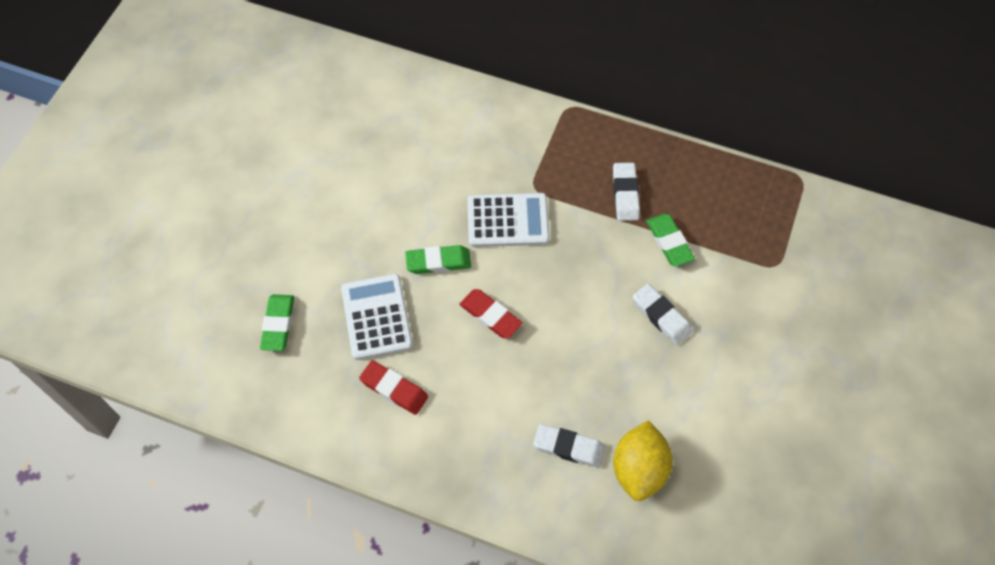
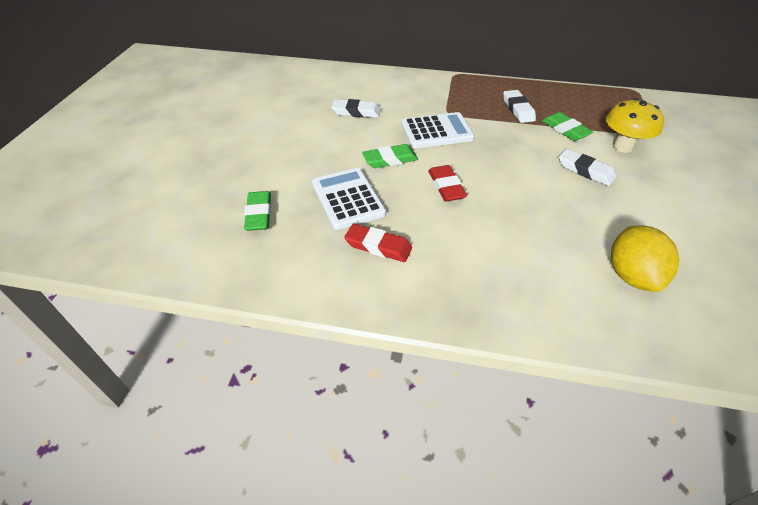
camera: 10 degrees left, 15 degrees down
red eraser [459,289,522,339] -> red eraser turned 45 degrees clockwise [428,165,467,202]
white eraser [533,424,605,468] -> white eraser moved to [331,99,381,118]
none -> yellow mushroom [606,98,664,153]

